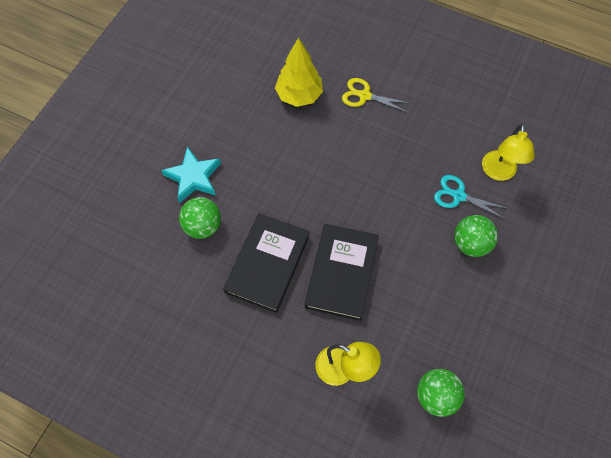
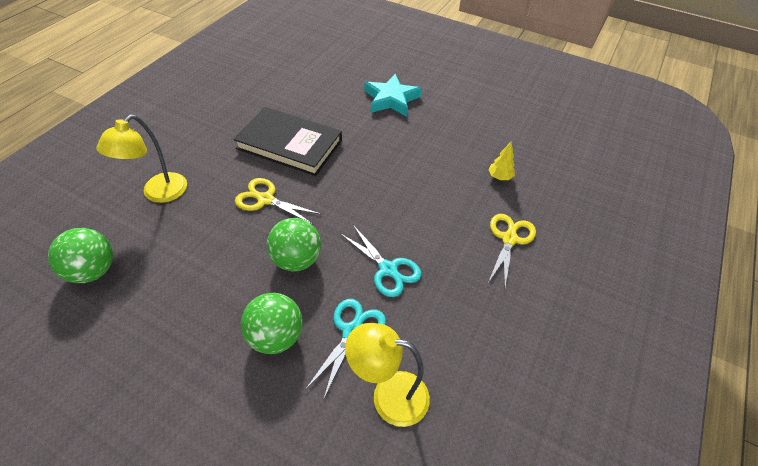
camera: 90 degrees right, 15 degrees down
green ball [179,197,221,239] -> green ball moved to [267,218,321,272]
yellow tree [275,38,323,107] -> yellow tree [488,141,515,180], size x0.46
black book [305,224,379,321] -> yellow scissors [235,178,322,224]
none -> turquoise scissors [340,225,421,297]

